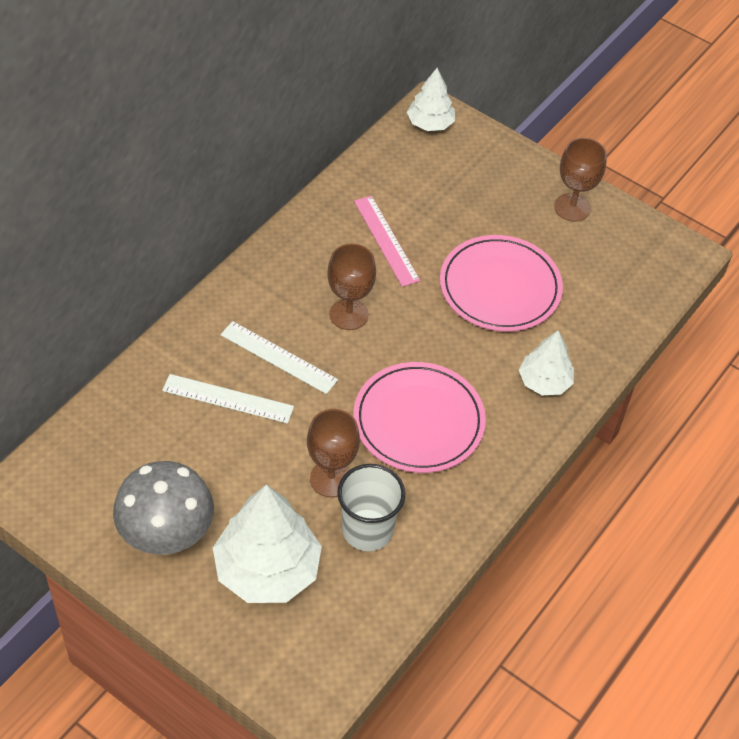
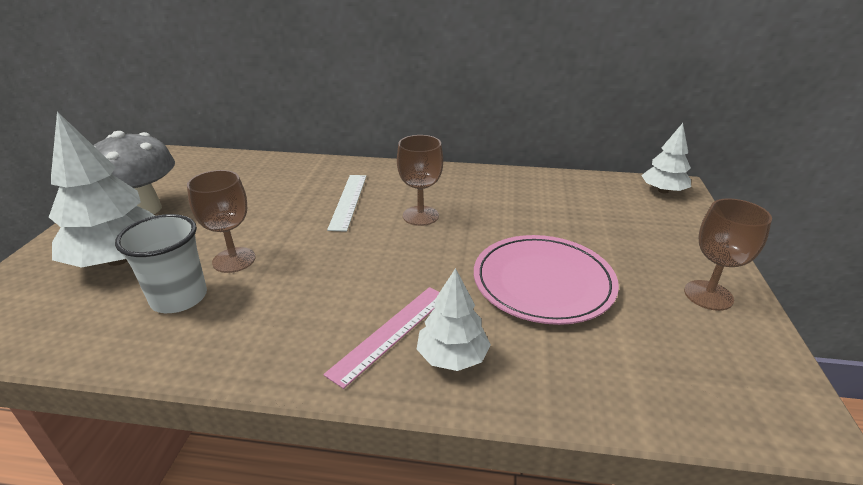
camera: 65 degrees right, 20 degrees down
white ruler [162,374,294,424] -> none
pink plate [353,362,486,473] -> none
pink ruler [354,196,420,287] -> pink ruler moved to [323,287,440,389]

